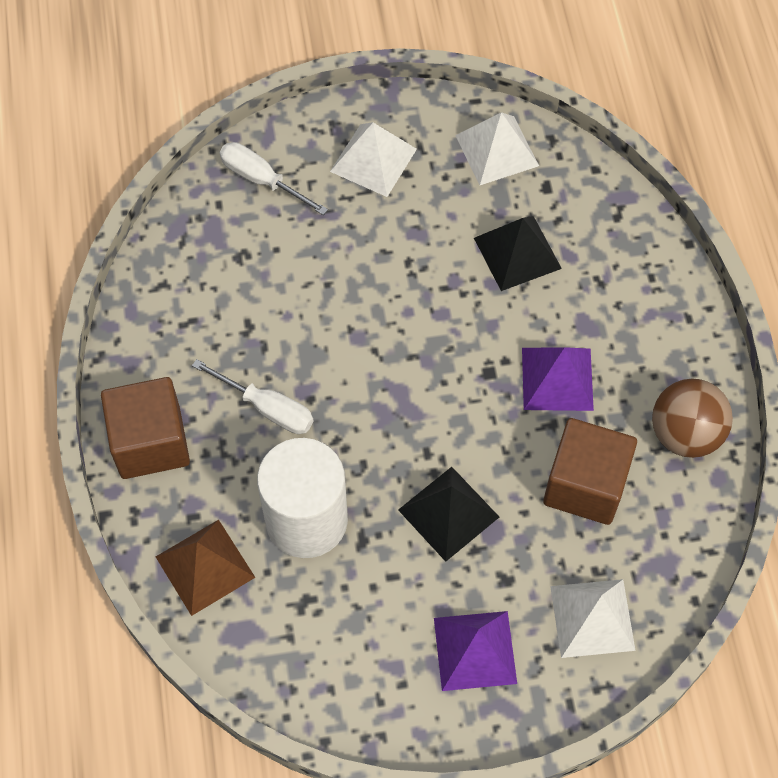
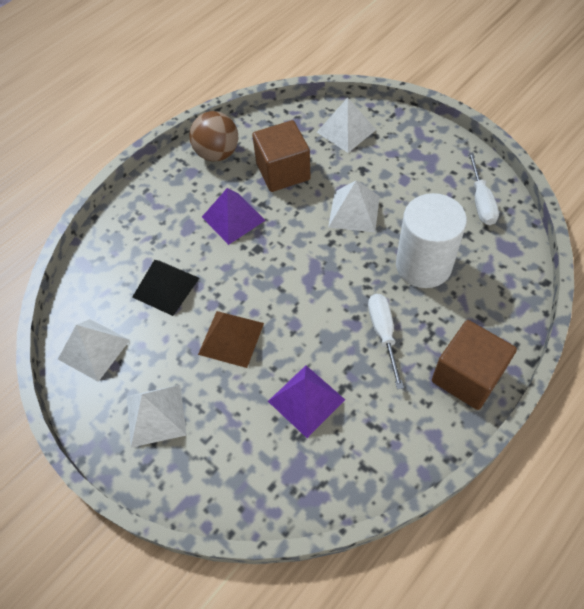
camera: 125 degrees left, 5 degrees down
brown pyramid [156,520,256,616] -> brown pyramid moved to [198,311,264,368]
white screwdriver [220,142,328,215] -> white screwdriver moved to [468,152,499,225]
black pyramid [398,467,499,562] -> white pyramid [328,180,380,232]
purple pyramid [434,611,517,691] -> purple pyramid moved to [268,365,345,438]

